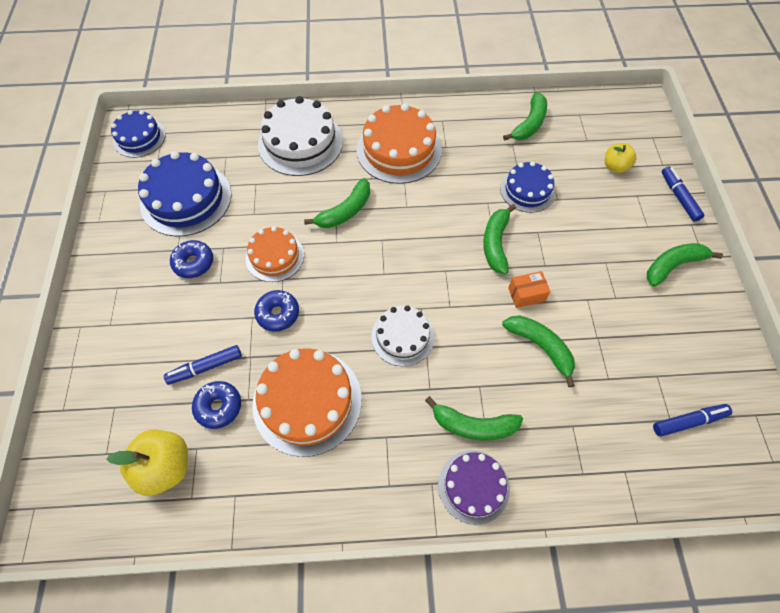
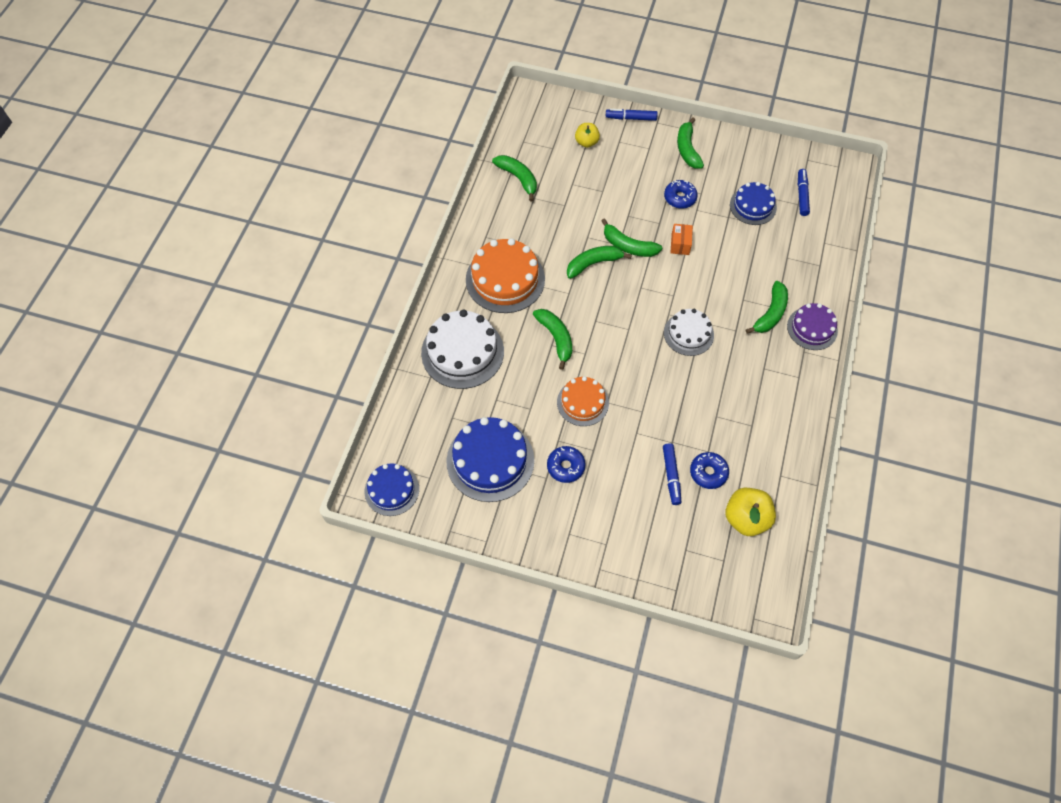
camera: 70 degrees left, 0 degrees up
orange cake [252,348,362,457] -> none
blue donut [254,290,299,332] -> blue donut moved to [664,180,698,209]
blue cake [500,161,555,213] -> blue cake moved to [730,182,777,225]
green banana [502,315,575,387] -> green banana moved to [567,246,632,279]

